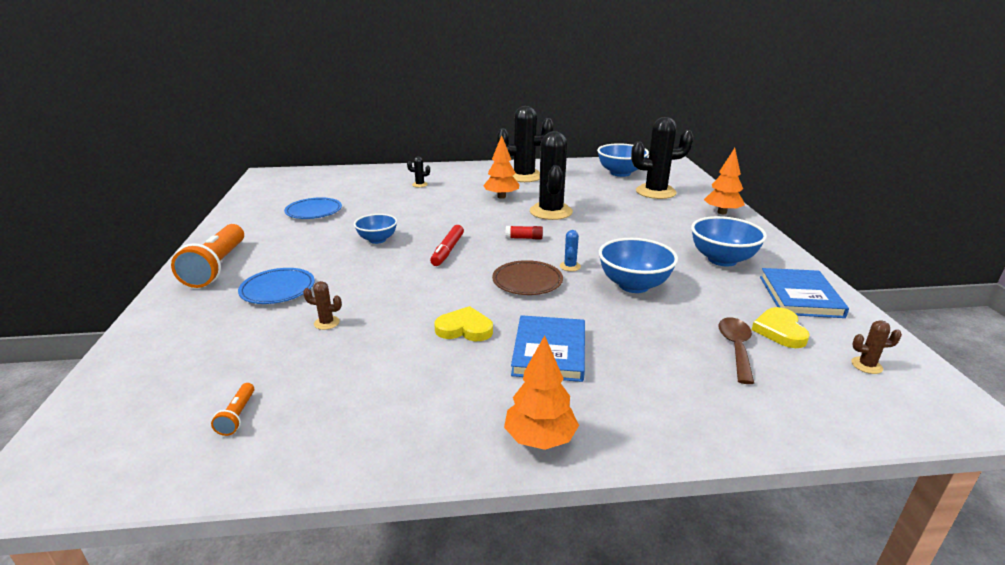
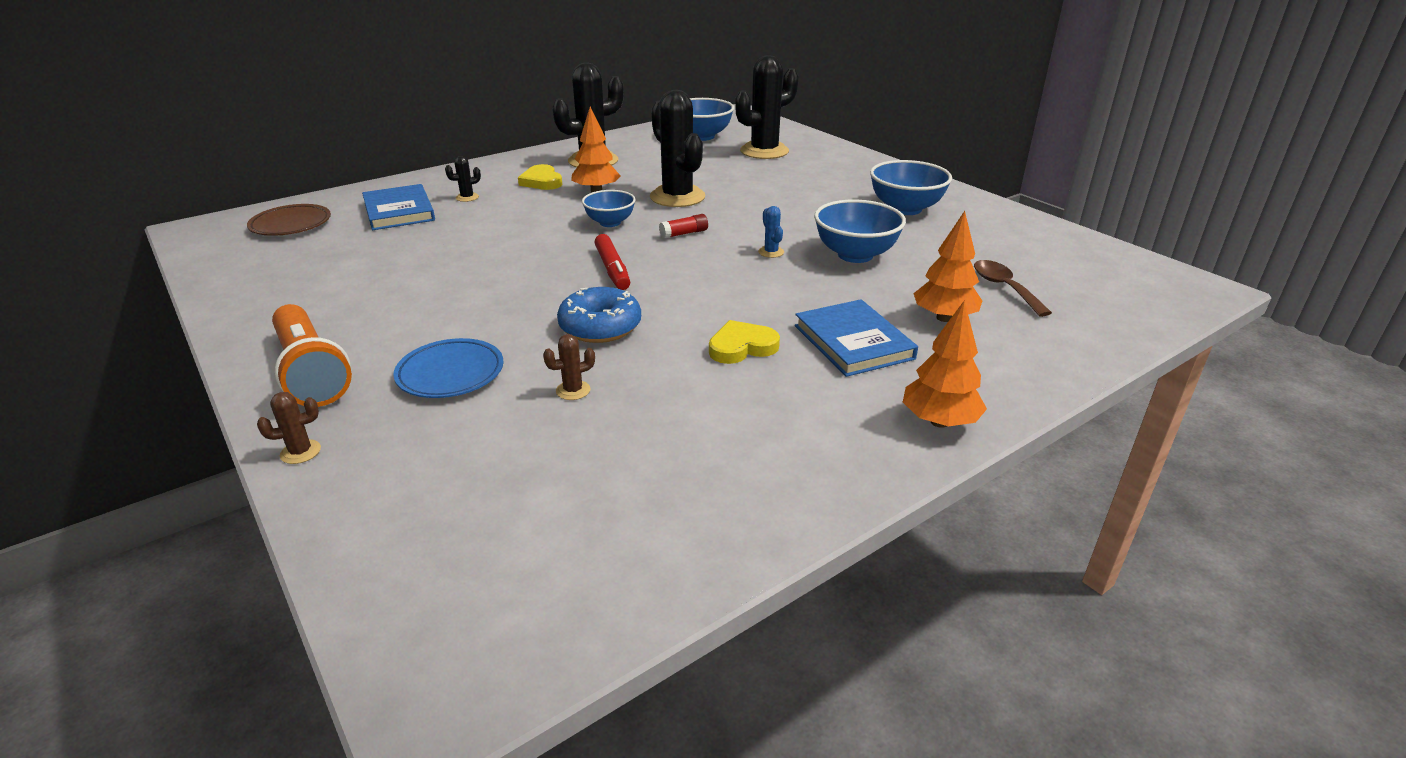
camera: 30 degrees left, 5 degrees up
orange flashlight [211,383,254,436] -> none
blue plate [284,197,342,219] -> none
blue bowl [354,214,397,244] -> blue bowl moved to [582,190,635,227]
brown plate [492,260,563,295] -> brown plate moved to [247,204,331,236]
orange tree [704,148,745,214] -> orange tree moved to [913,211,982,322]
yellow heart [752,307,810,348] -> yellow heart moved to [518,164,562,190]
blue book [760,268,849,318] -> blue book moved to [362,184,435,230]
brown cactus [851,320,902,374] -> brown cactus moved to [257,392,321,464]
none -> blue donut [557,287,641,343]

